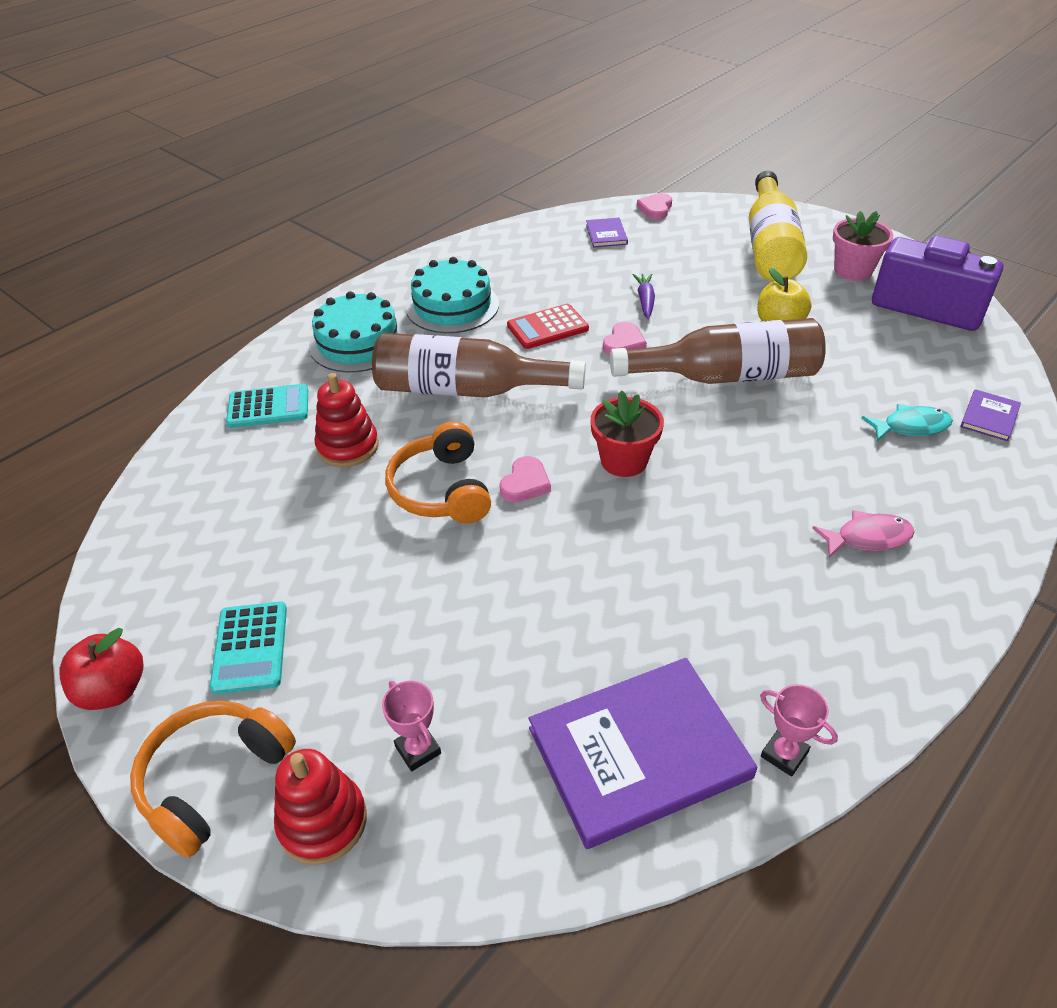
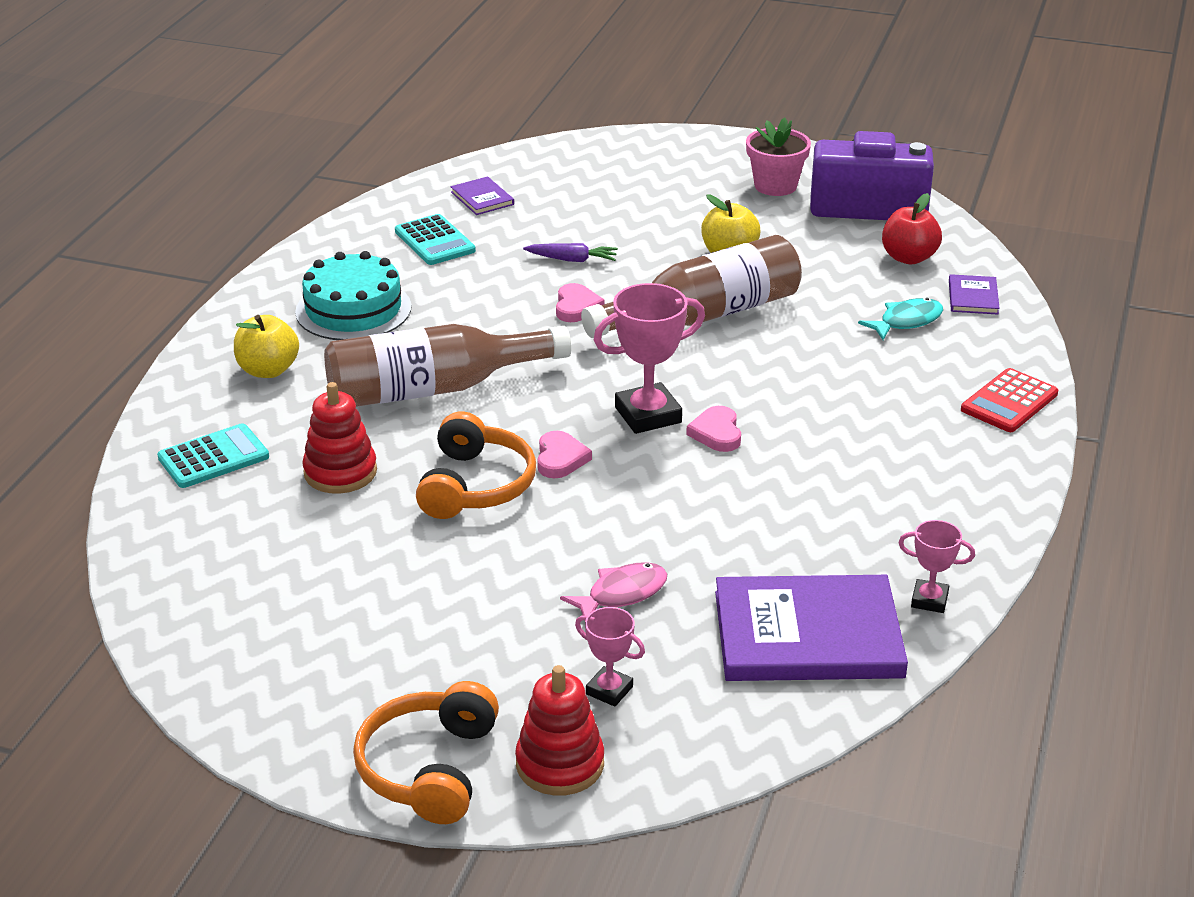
camera: 25 degrees left, 10 degrees down
red apple [59,628,144,710] -> red apple moved to [882,193,942,264]
turquoise calculator [209,601,287,694] -> turquoise calculator moved to [395,214,476,265]
turquoise cake [309,291,406,372] -> yellow apple [234,315,299,378]
orange headphones [385,421,491,523] -> orange headphones turned 135 degrees counterclockwise [416,411,536,519]
red calculator [507,304,589,349] -> red calculator moved to [961,368,1058,432]
purple book [528,658,757,849] -> purple book turned 45 degrees clockwise [715,575,908,681]
red flower pot [590,390,664,477] -> pink trophy [594,283,705,434]
purple carrot [633,274,655,319] -> purple carrot turned 120 degrees clockwise [523,243,618,262]
pink heart [637,193,672,220] -> pink heart moved to [686,406,741,452]
yellow bottle [749,171,807,282] -> none
pink fish [813,510,914,558] -> pink fish moved to [560,562,667,615]

